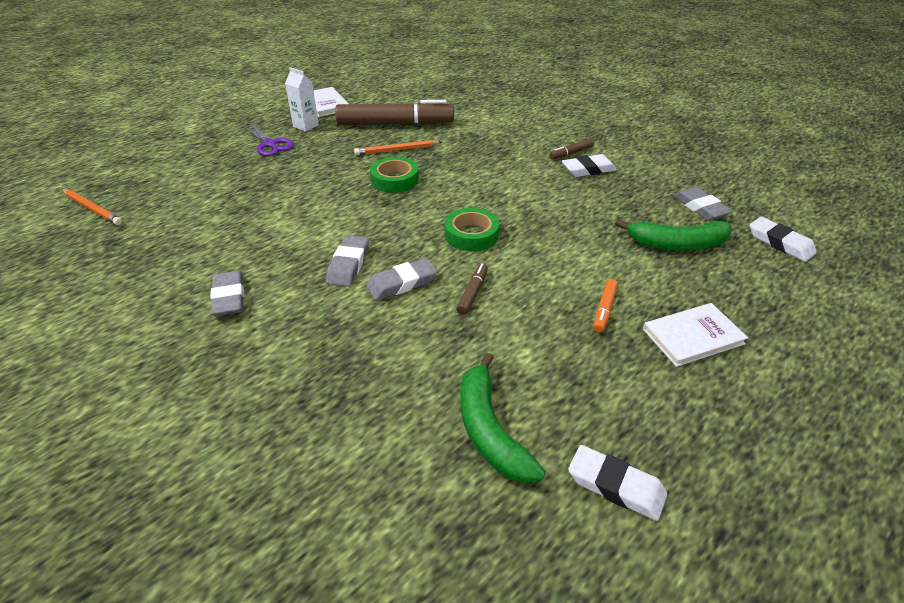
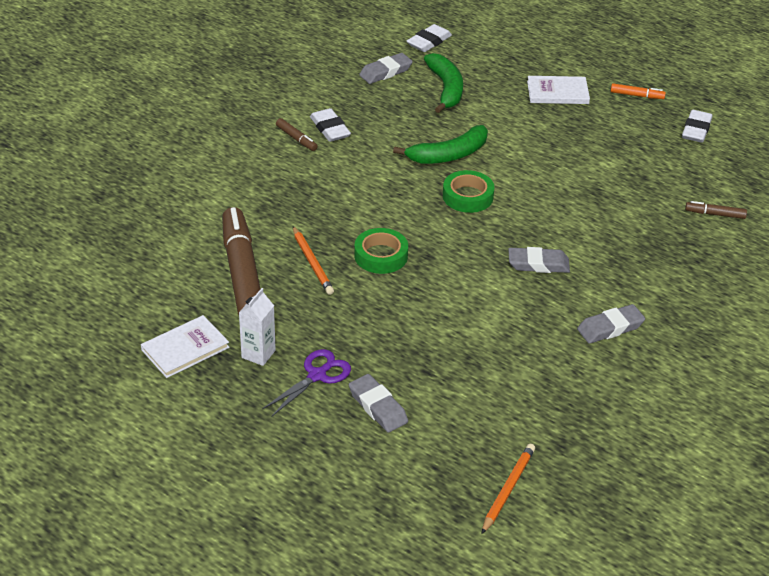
camera: 100 degrees left, 0 degrees up
grey eraser [366,258,437,300] -> grey eraser moved to [349,374,408,433]
brown marker [456,264,488,315] -> brown marker moved to [685,201,747,219]
green banana [460,353,545,483] -> green banana moved to [393,125,488,164]
orange marker [593,279,618,332] -> orange marker moved to [611,84,666,99]
white book [643,303,748,367] -> white book turned 60 degrees counterclockwise [527,76,590,104]

